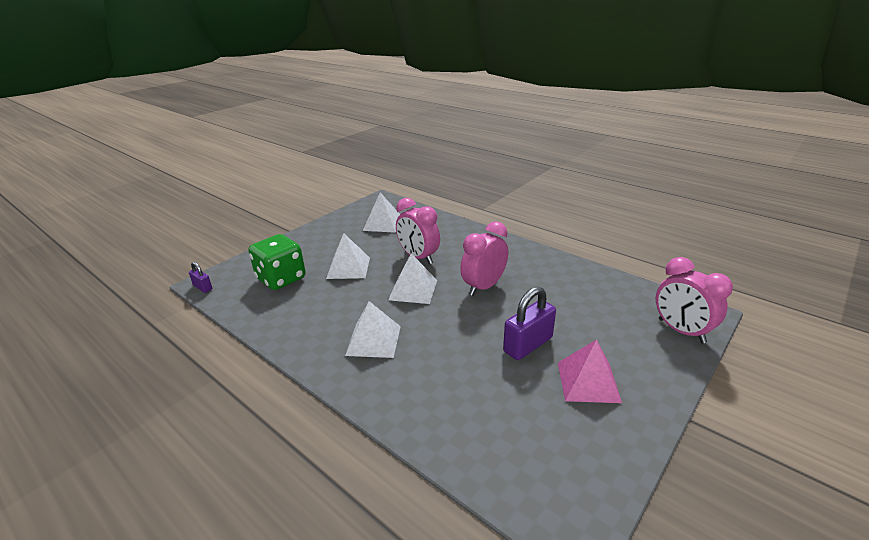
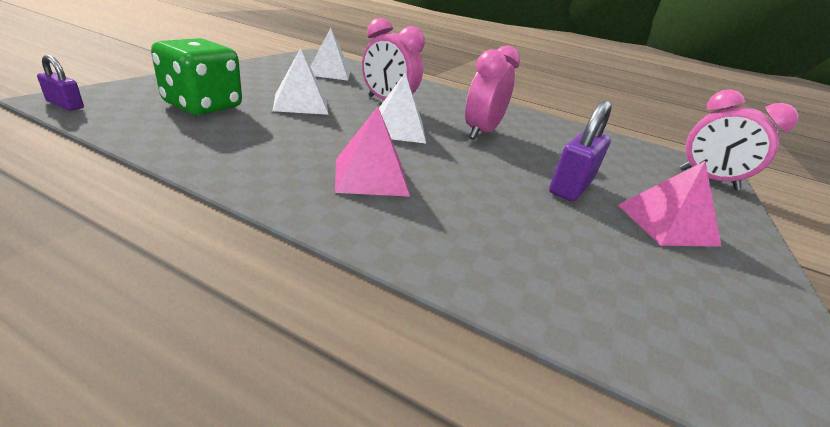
camera: 20 degrees left, 0 degrees up
white pyramid [345,301,401,358] -> pink pyramid [335,107,410,197]

